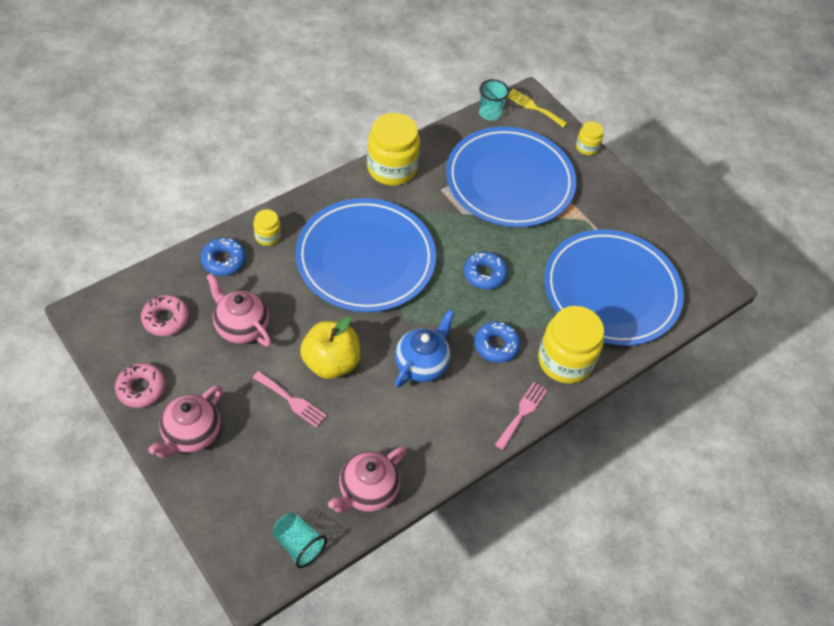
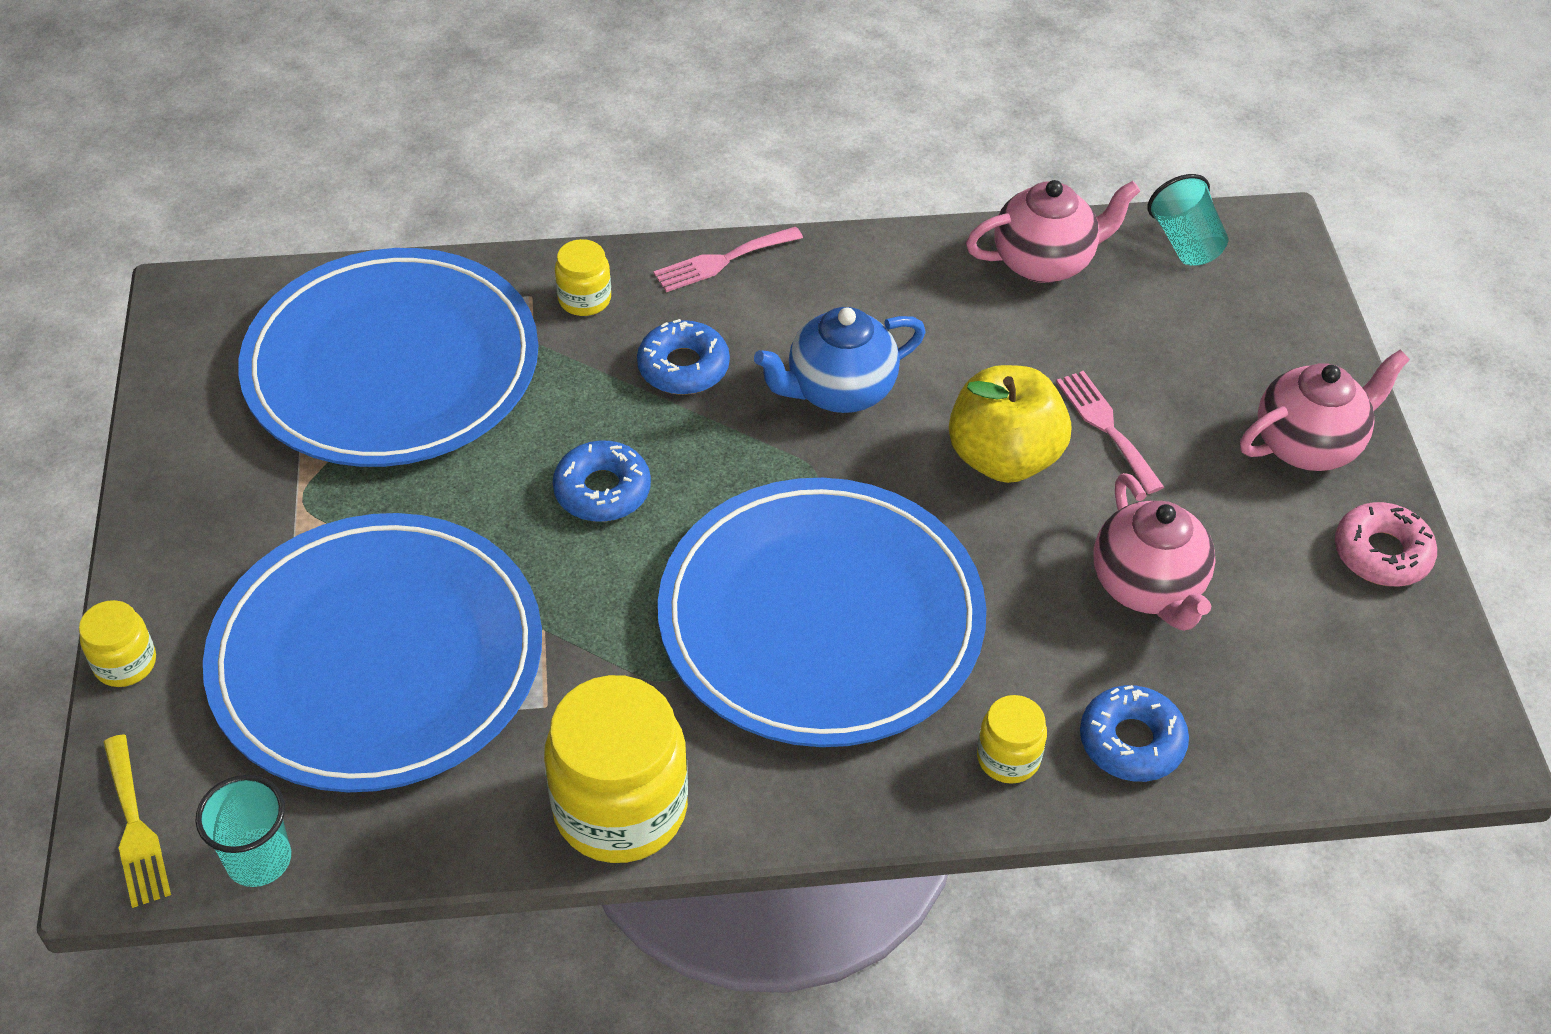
camera: 145 degrees left, 5 degrees down
pink donut [141,295,189,336] -> none
yellow jar [538,306,604,384] -> yellow jar [555,239,611,316], size x0.49

